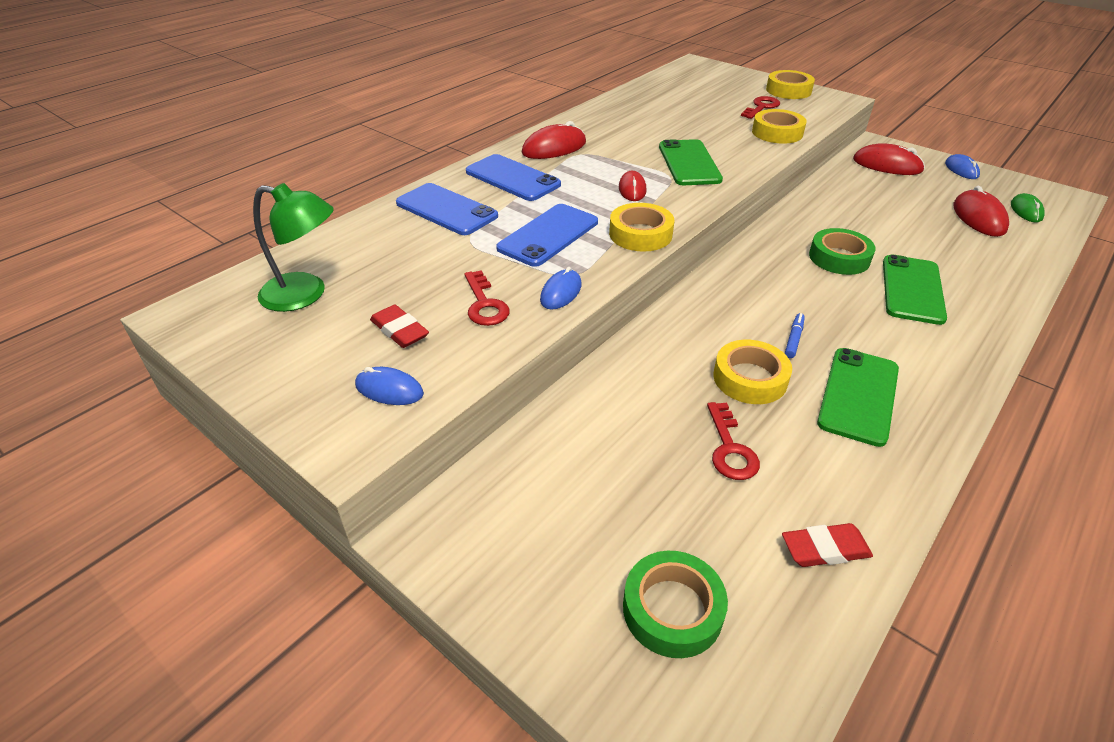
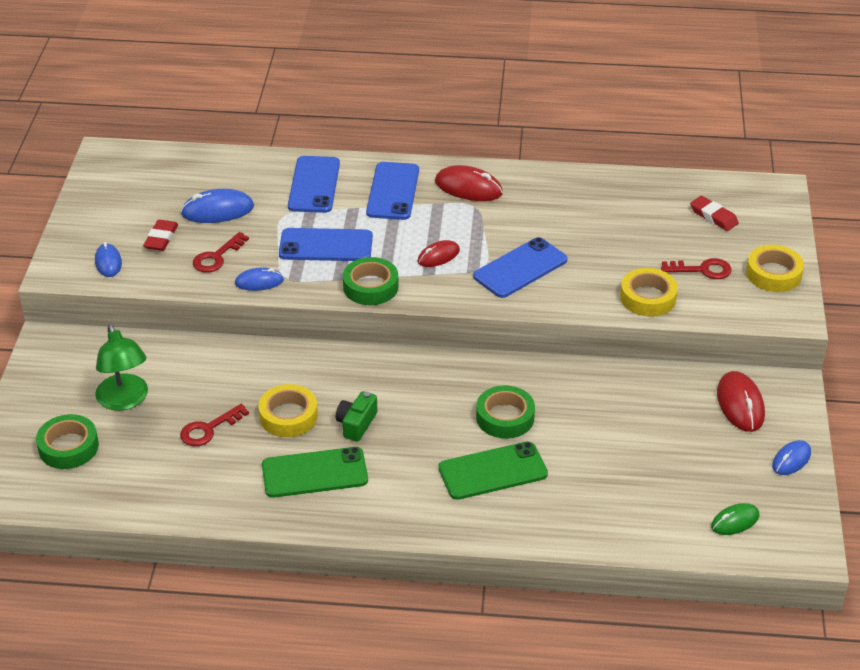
camera: 55 degrees right, 0 degrees up
green lamp [253,183,334,312] -> green lamp moved to [95,324,148,410]
yellow tape [609,203,674,252] -> green tape [343,257,399,305]
green phone [659,139,723,185] -> blue phone [473,237,567,298]
red eraser [782,523,873,567] -> red eraser moved to [690,196,739,231]
blue marker [785,313,805,358] -> green camera [336,391,377,442]
red mouse [953,186,1009,237] -> none
none -> blue mouse [181,189,254,223]

